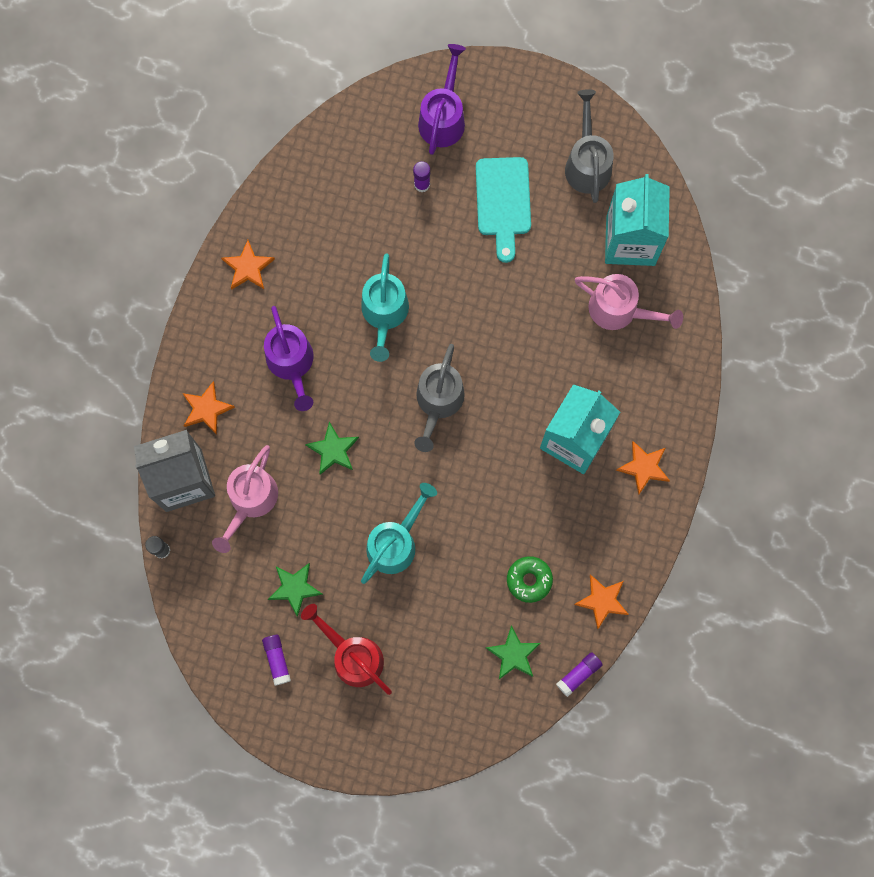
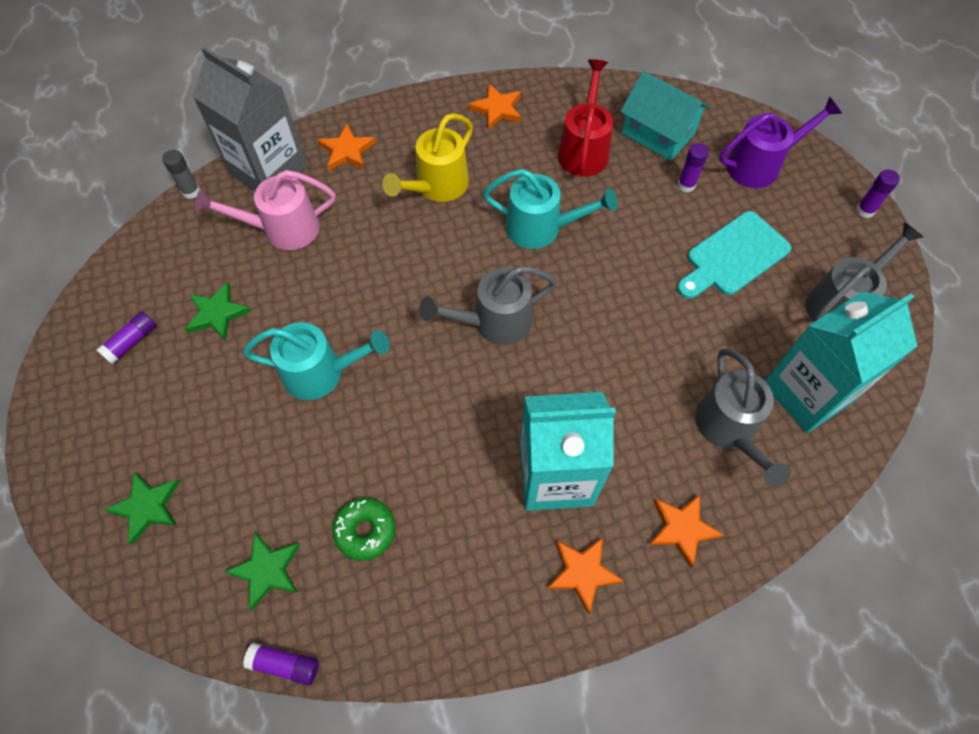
camera: 55 degrees right, 15 degrees down
purple watering can [264,306,314,411] -> yellow watering can [382,113,473,202]
red watering can [301,604,392,695] -> red watering can moved to [558,59,613,177]
green star [305,422,359,475] -> green star moved to [105,472,180,545]
turquoise watering can [361,253,409,362] -> turquoise watering can turned 135 degrees counterclockwise [483,169,618,249]
orange star [574,574,629,630] -> orange star moved to [649,494,723,568]
pink watering can [575,274,683,330] -> grey watering can [695,349,791,487]
none -> turquoise house [620,71,710,161]
none -> purple glue stick [856,169,900,218]

